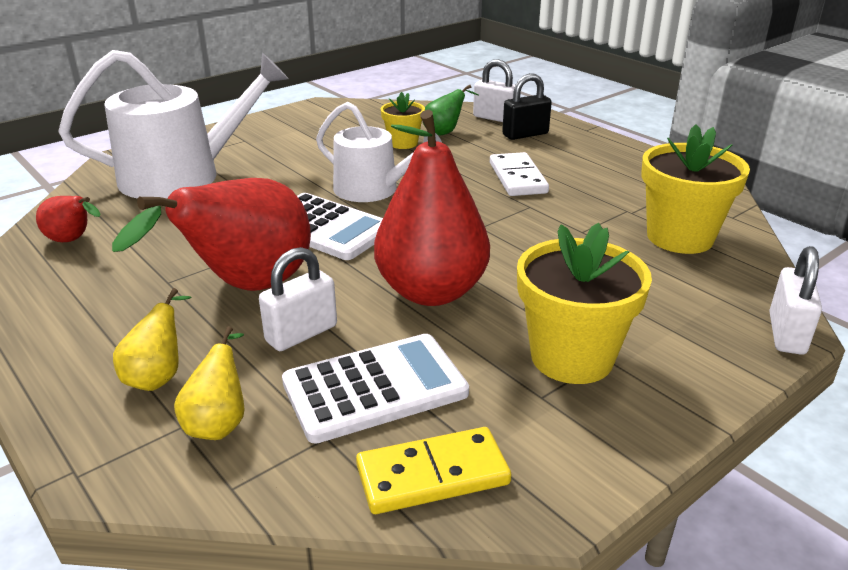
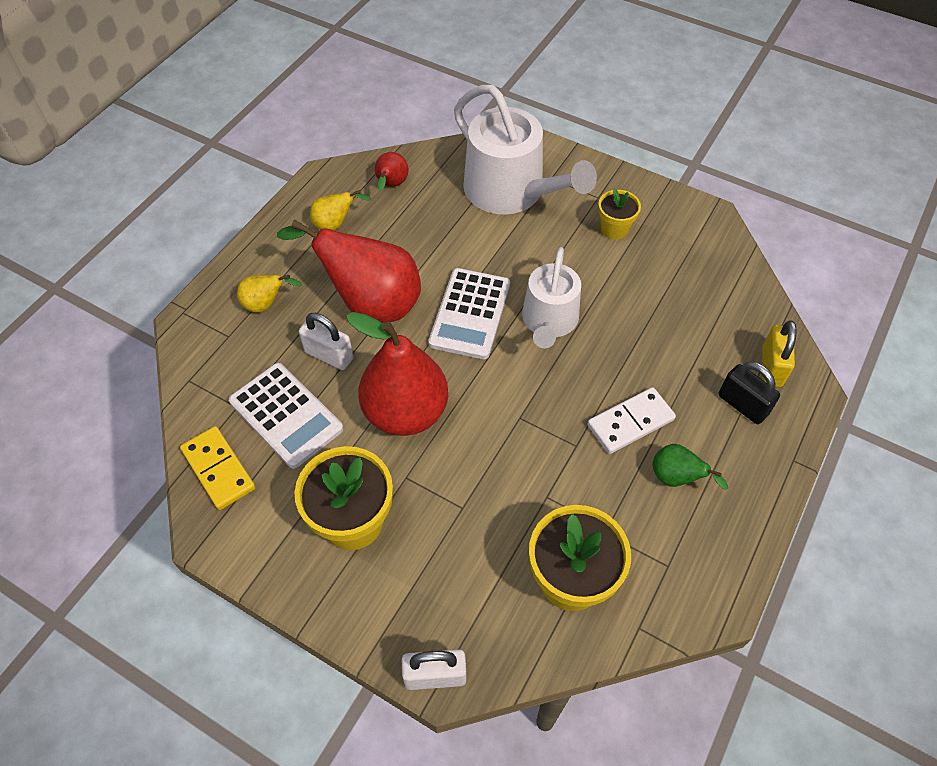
camera: 70 degrees right, 25 degrees up
yellow pear [174,326,245,440] -> yellow pear moved to [310,190,371,230]
yellow flower pot [381,92,425,149] -> yellow flower pot moved to [598,189,641,240]
green pear [423,85,478,136] -> green pear moved to [653,444,728,490]
white padlock [473,59,515,122] -> yellow padlock [762,320,796,387]

